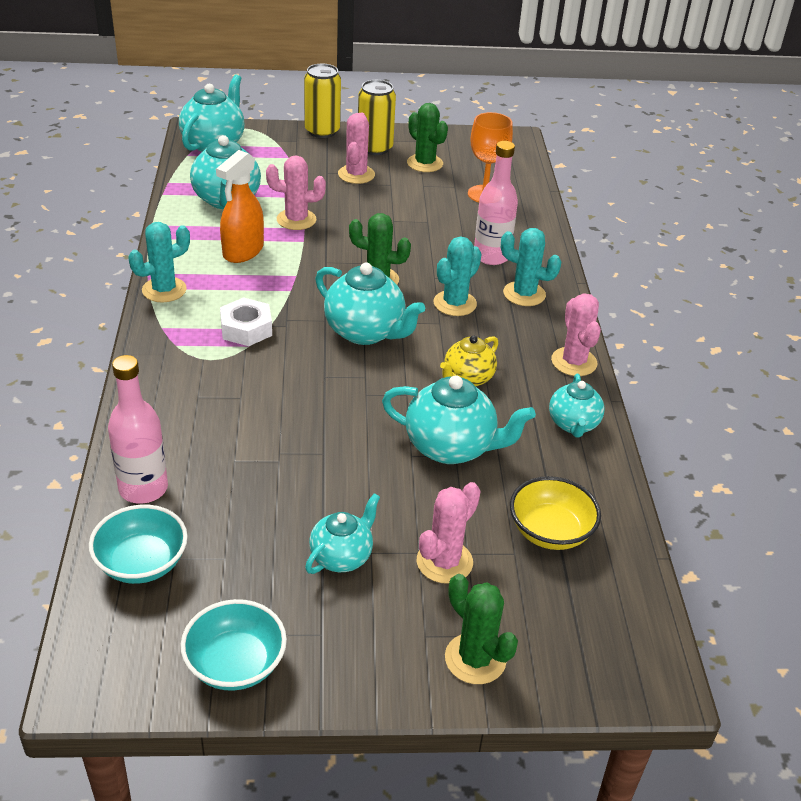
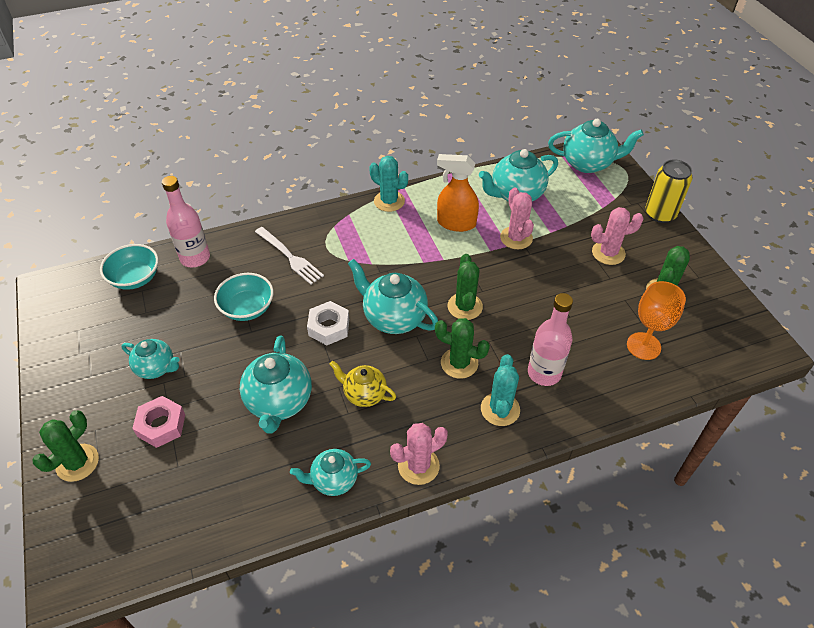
camera: 75 degrees right, 10 degrees up
turquoise bowl [180,599,287,691] -> turquoise bowl moved to [214,273,274,321]
white nut [220,297,272,346] -> white nut moved to [307,301,349,345]
turquoise teapot [315,263,425,345] -> turquoise teapot turned 105 degrees clockwise [348,259,438,334]
yellow can [358,80,396,155] -> none
pink cactus [417,482,481,584] -> pink nut [132,396,185,448]
turquoise cactus [434,237,482,316] -> green cactus [435,318,490,379]
yellow bowl [510,476,601,550] -> none
none -> white fork [255,227,324,285]

